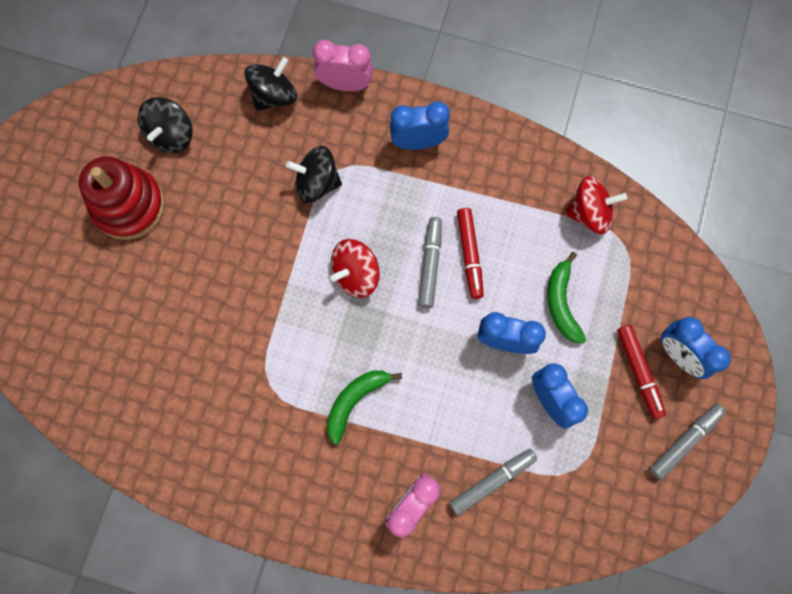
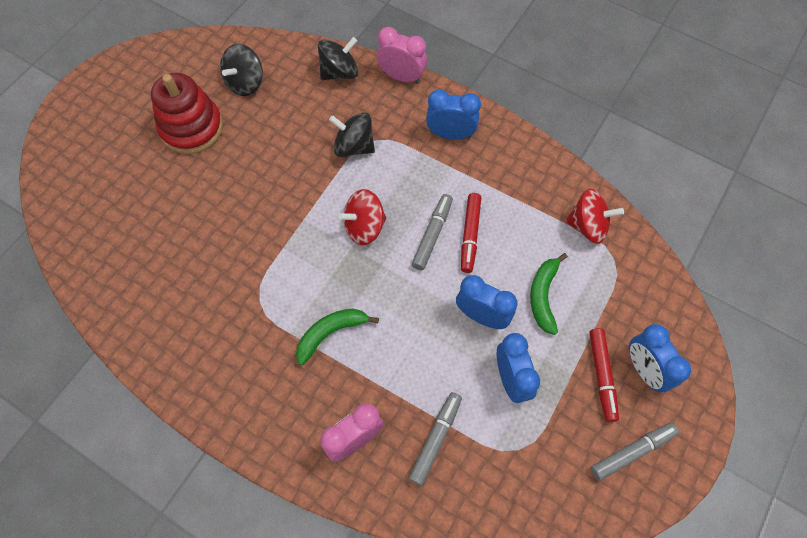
camera: 15 degrees right, 10 degrees down
grey marker [449,449,537,516] -> grey marker turned 45 degrees counterclockwise [409,392,462,486]

